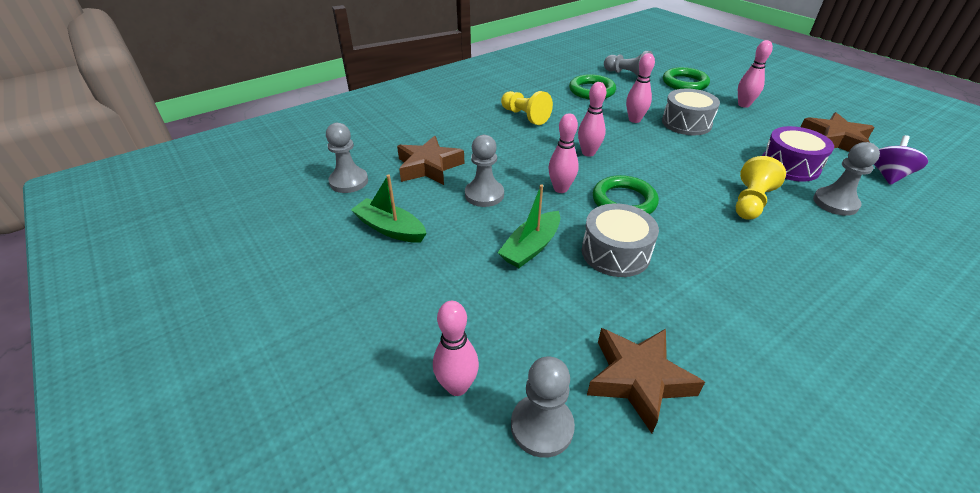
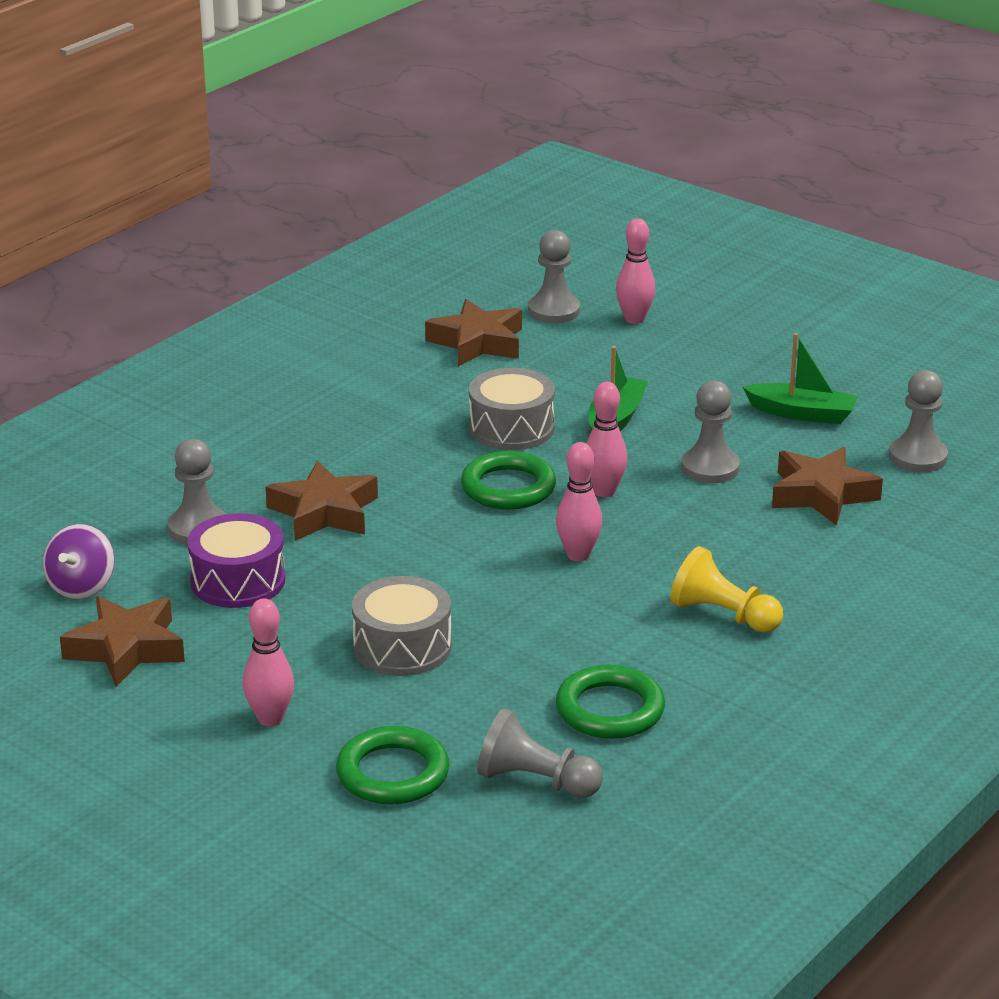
camera: 165 degrees right, 10 degrees down
pink bowling pin [626,53,655,123] -> none
yellow pawn [736,156,786,220] -> brown star [265,461,378,541]

